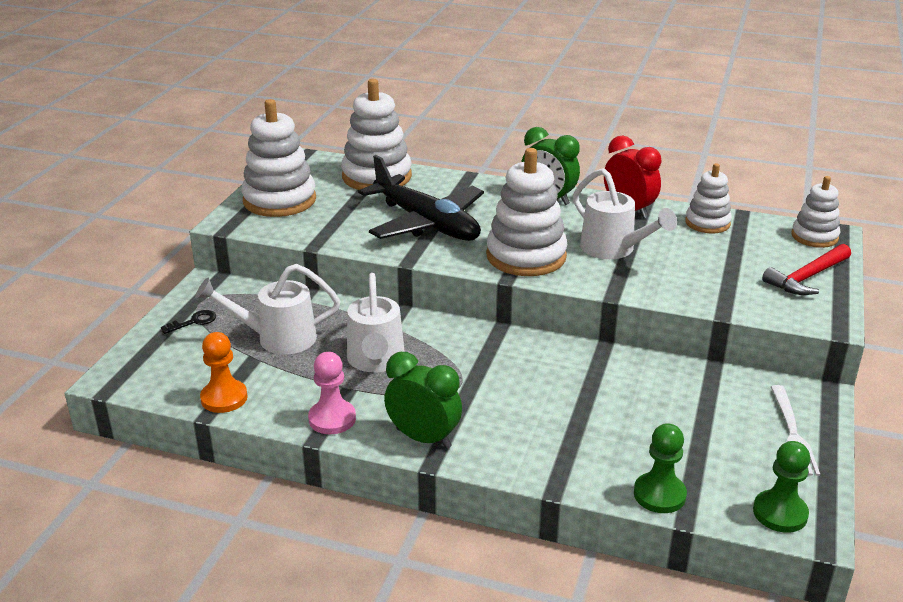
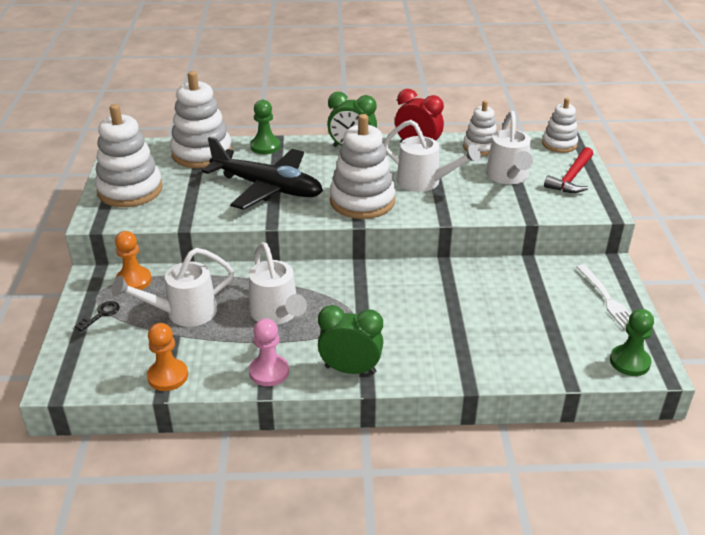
camera: 20 degrees left, 5 degrees up
green pawn [634,423,687,513] -> green pawn moved to [250,100,281,154]
none -> orange pawn [115,231,152,290]
none -> white watering can [486,111,533,184]

